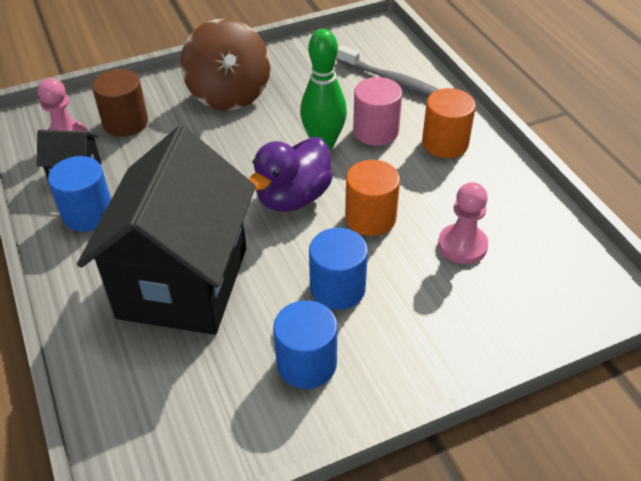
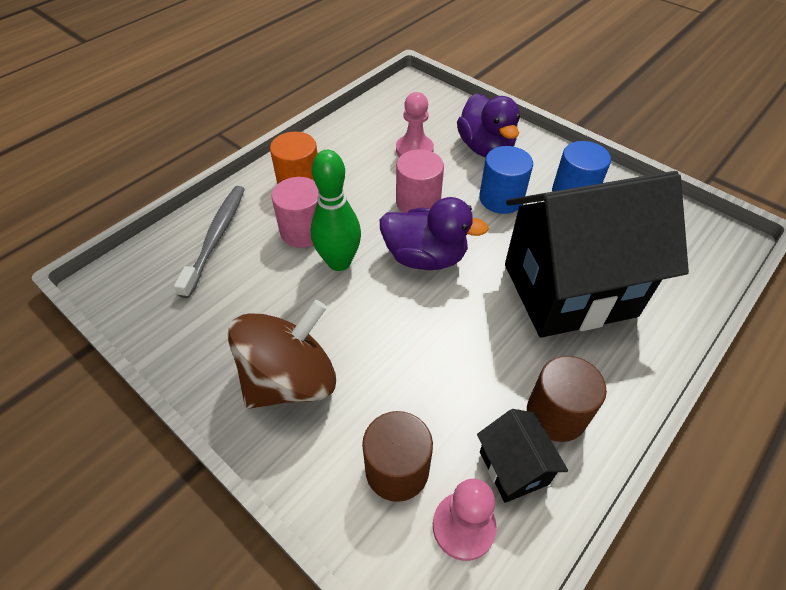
camera: 115 degrees left, 5 degrees up
blue cylinder [48,156,111,232] -> brown cylinder [527,356,607,442]
orange cylinder [345,160,400,236] -> pink cylinder [396,150,444,213]
none -> purple duck [457,93,520,157]

